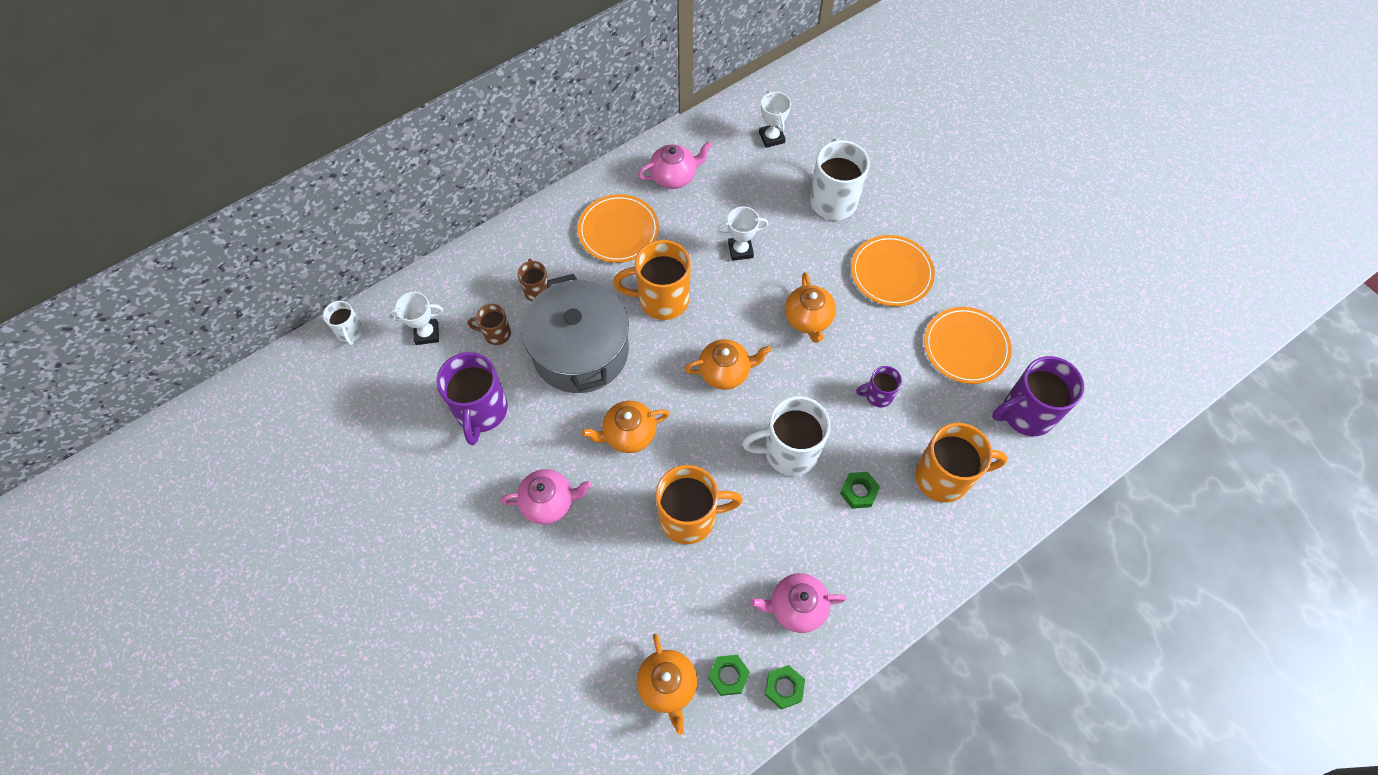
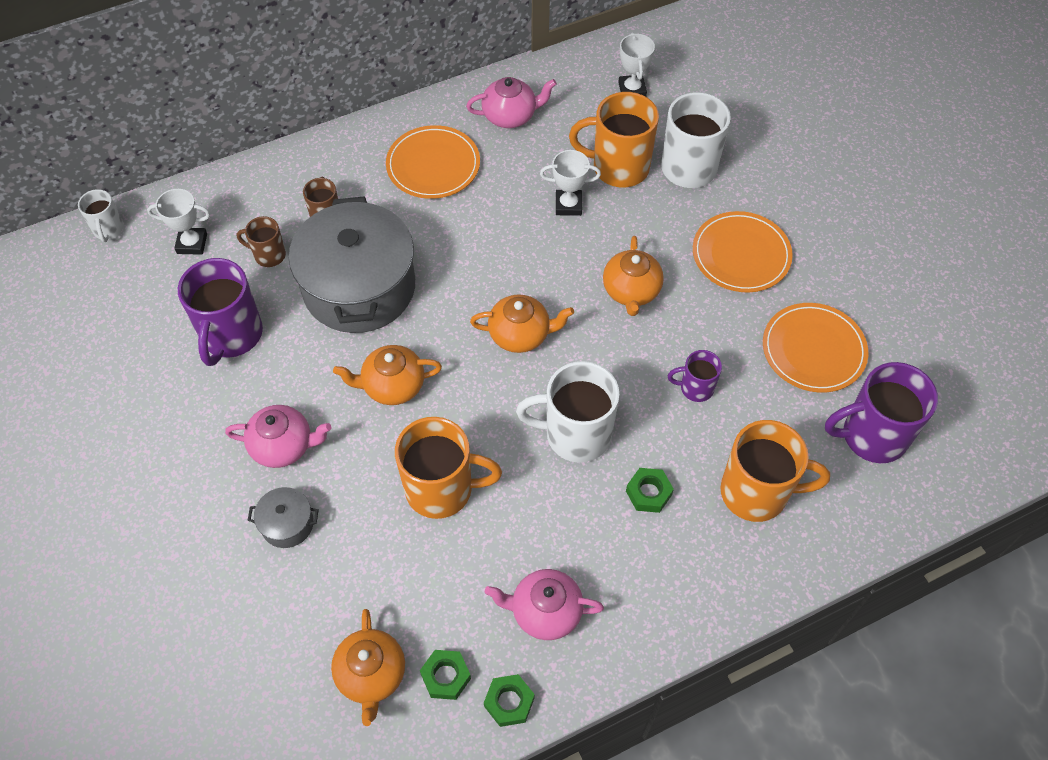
camera: 10 degrees right, 5 degrees down
orange mug [613,240,691,320] -> orange mug moved to [569,92,659,188]
none -> grey pot [247,487,319,548]

